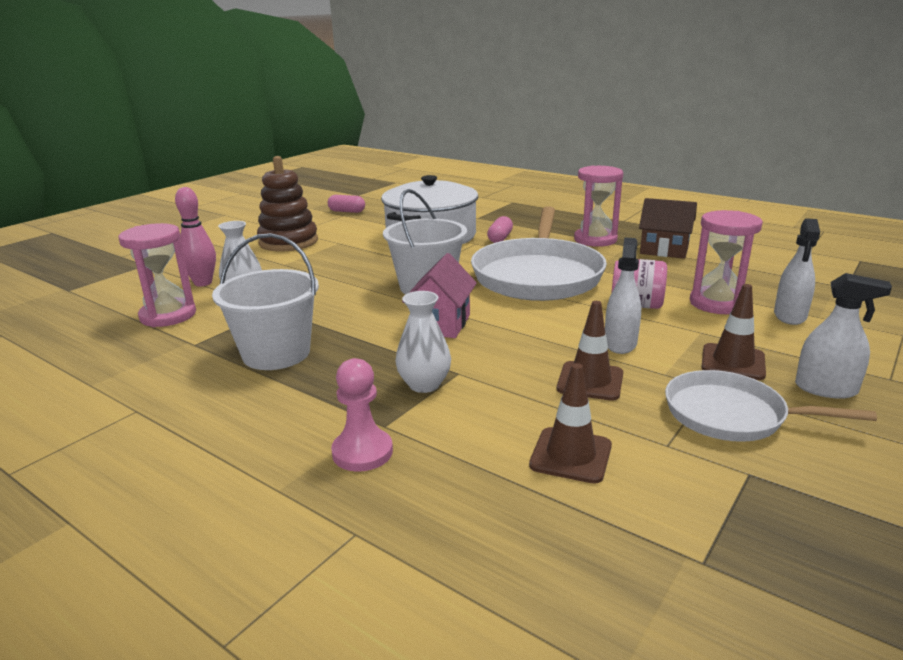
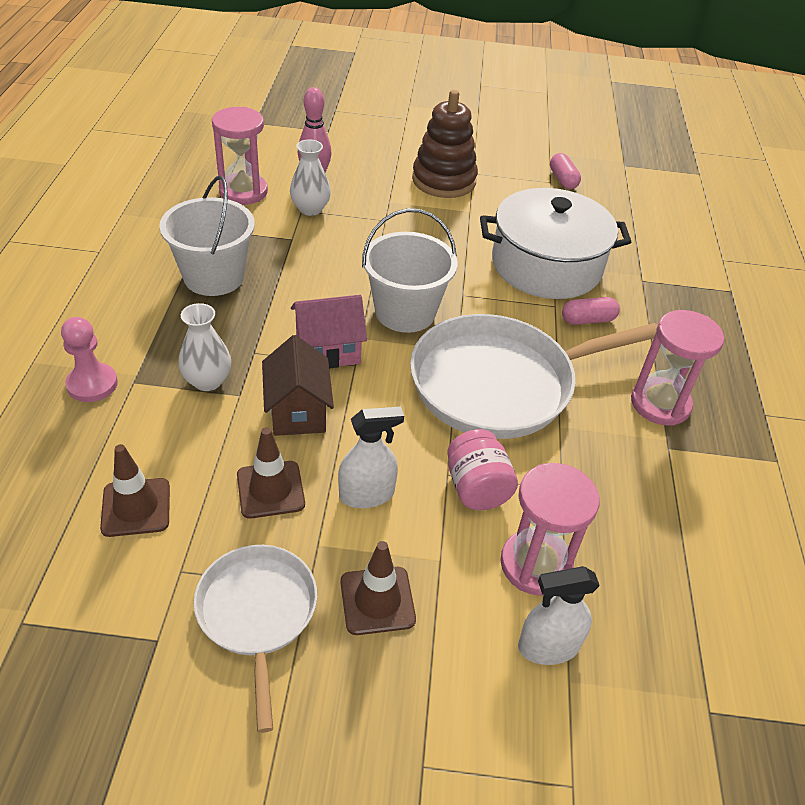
camera: 55 degrees right, 20 degrees up
brown house [639,198,697,259] -> brown house moved to [262,335,334,436]
white spray bottle [795,273,892,399] -> none

